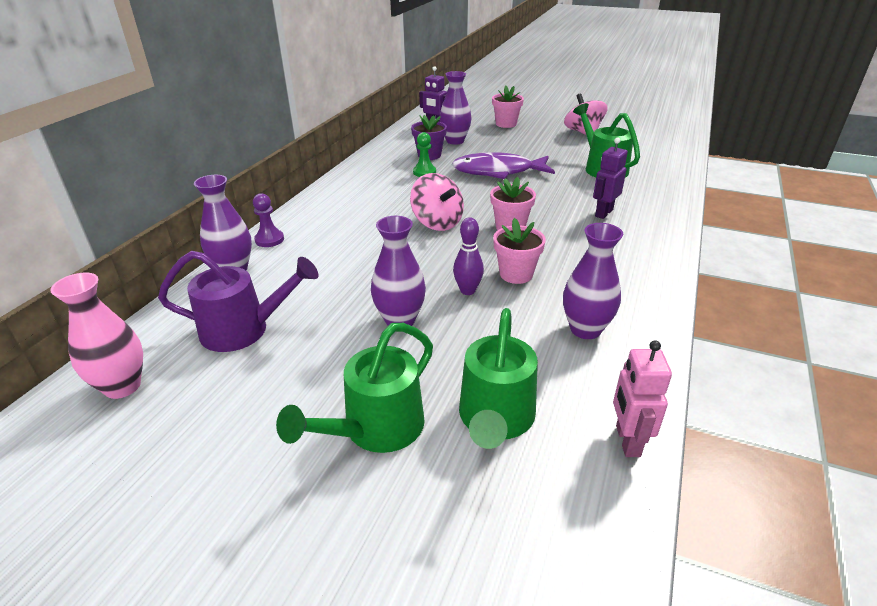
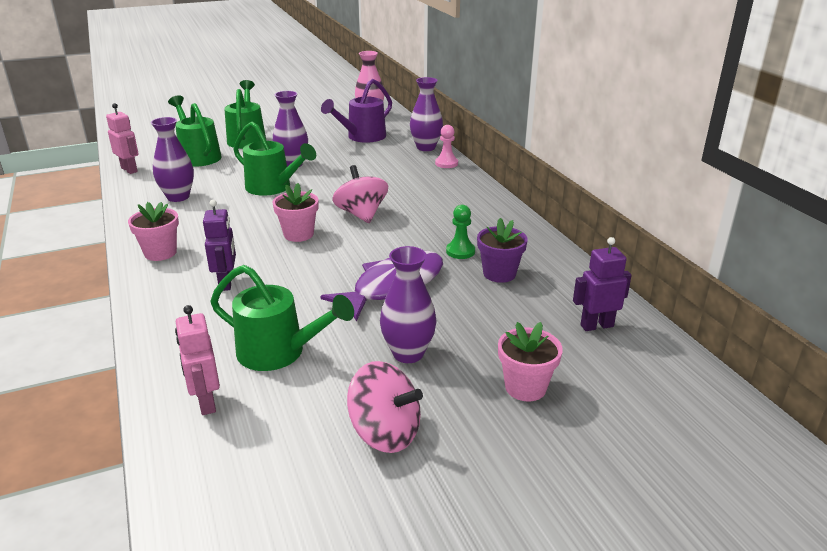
camera: 135 degrees right, 5 degrees down
purple pawn [253,193,284,247] -> pink pawn [435,125,458,168]
pink spinning top [410,173,464,231] -> pink spinning top turned 60 degrees clockwise [332,165,388,223]
purple vase [440,71,472,145] -> purple vase moved to [380,246,437,363]
purple bowling pin [453,217,484,295] -> green watering can [233,122,316,196]
pink flower pot [493,218,546,284] -> pink flower pot moved to [128,202,179,261]
none -> pink robot [175,305,220,415]

